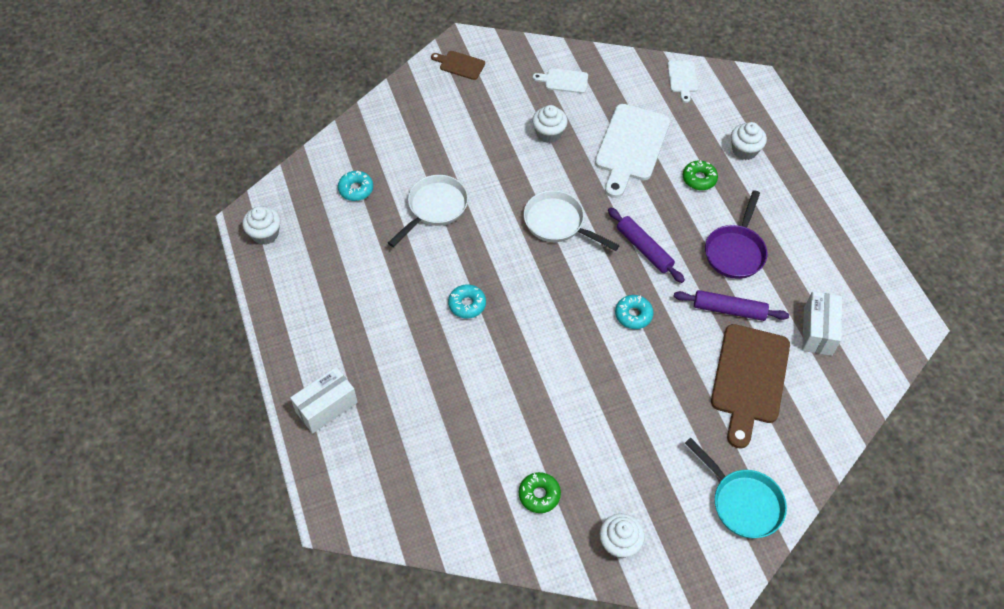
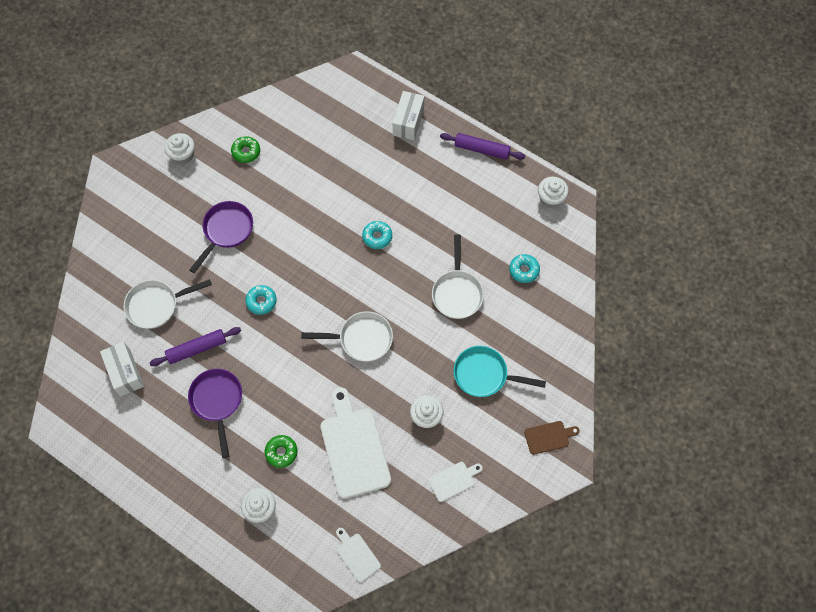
camera: 145 degrees right, 10 degrees up
purple rolling pin [608,207,685,283] -> purple rolling pin moved to [440,133,525,160]
turquoise pan [685,438,787,538] -> turquoise pan moved to [454,346,546,397]
brown cutting board [711,324,790,449] -> white pan [124,279,212,329]
none -> purple pan [189,201,253,273]

